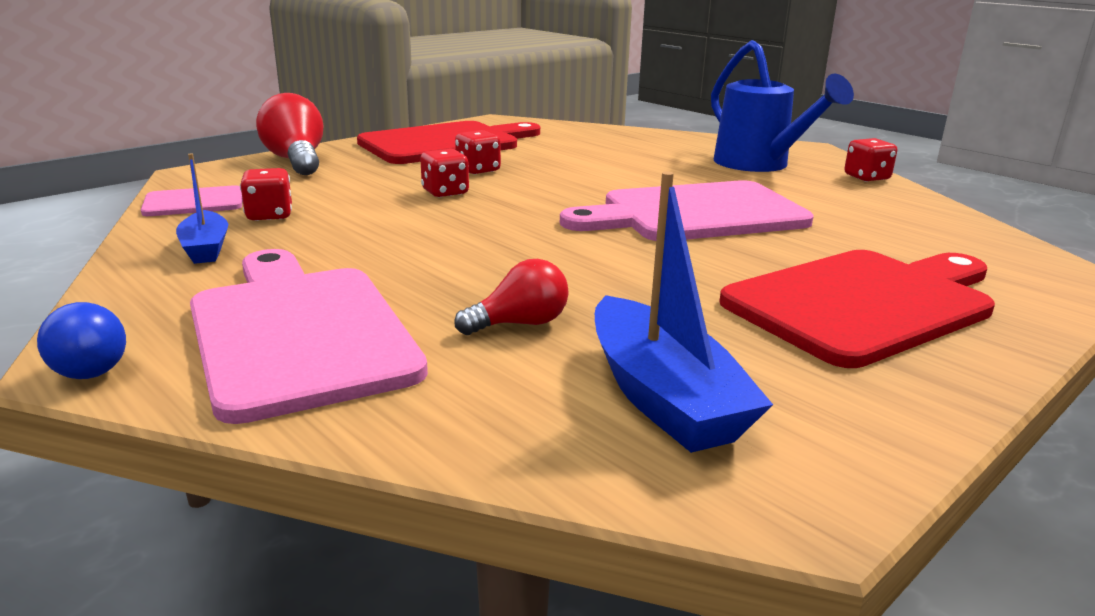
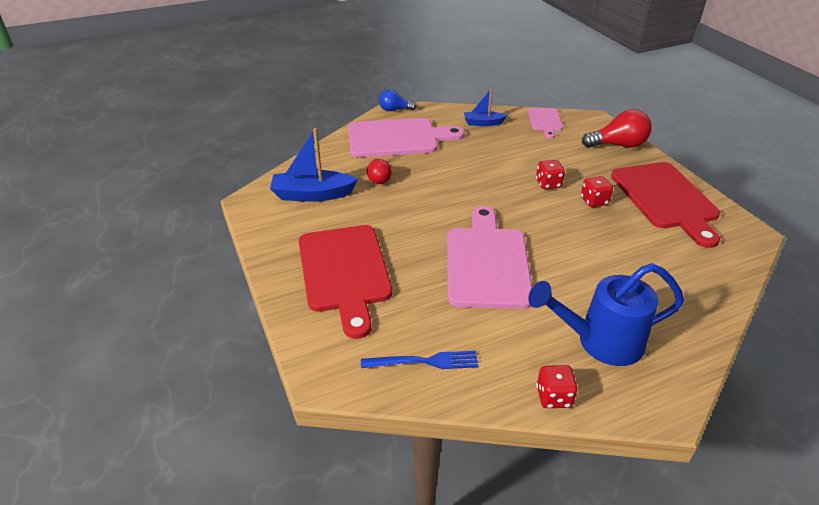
camera: 110 degrees right, 15 degrees up
red dice [240,168,292,221] -> none
none -> blue fork [361,351,479,369]

